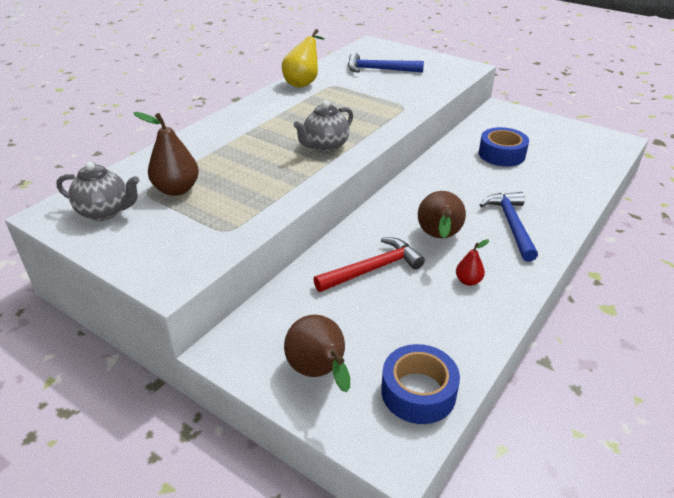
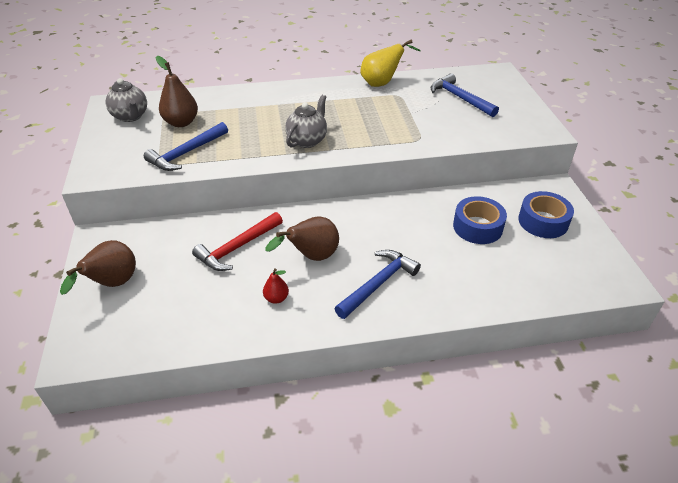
camera: 45 degrees right, 5 degrees up
grey teapot [293,100,353,153] -> grey teapot turned 120 degrees clockwise [285,95,327,148]
red hammer [314,237,425,292] -> red hammer turned 120 degrees clockwise [192,212,283,271]
blue tape [381,344,460,424] -> blue tape moved to [518,191,574,238]
none -> blue hammer [144,122,228,171]

